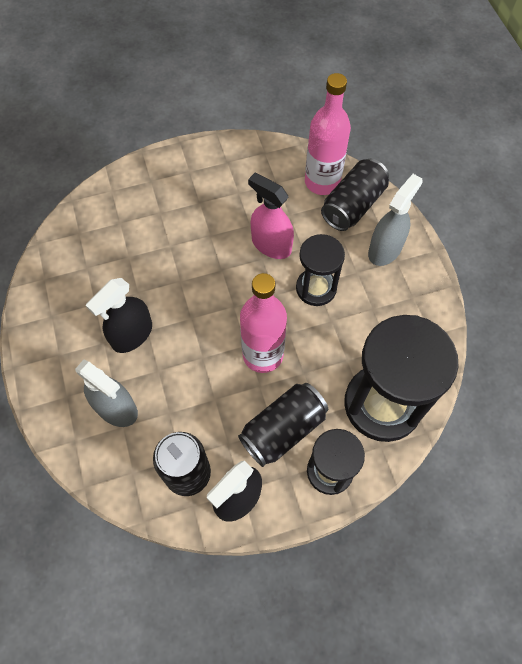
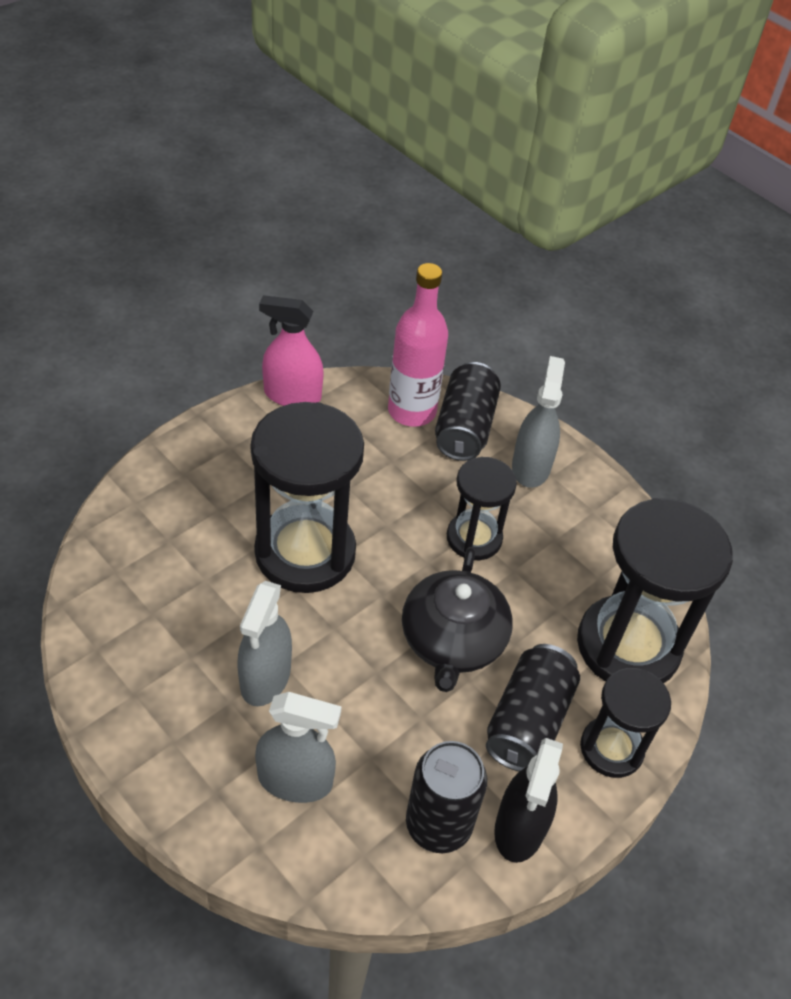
camera: 30 degrees left, 15 degrees down
black spray bottle [86,278,152,353] -> grey spray bottle [238,581,292,706]
pink bottle [240,273,287,373] -> black teapot [402,547,513,692]
pink spray bottle [248,173,294,259] -> pink spray bottle moved to [259,295,324,406]
none -> black hourglass [250,402,364,593]

